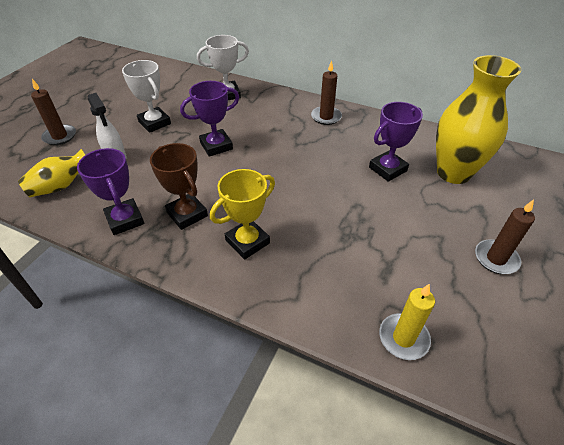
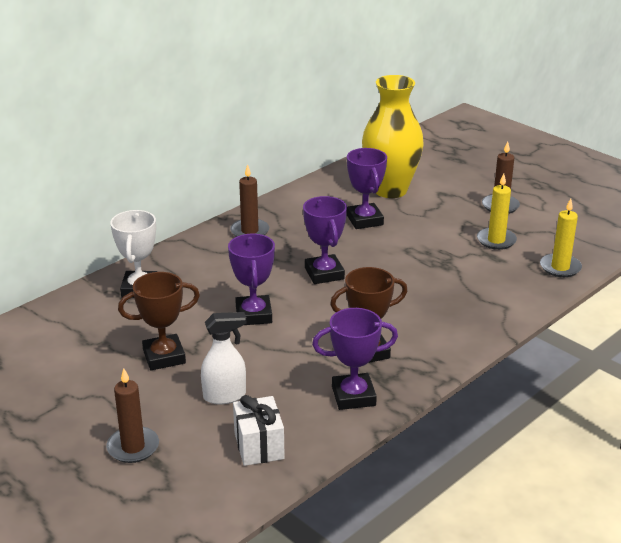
camera: 70 degrees left, 15 degrees down
yellow vase [18,149,85,197] -> white gift [233,395,285,466]
white trophy [122,60,171,133] -> brown trophy [118,272,200,370]
yellow trophy [210,169,275,260] -> none
none -> purple trophy [303,196,347,284]
none -> yellow candle [477,173,517,250]

